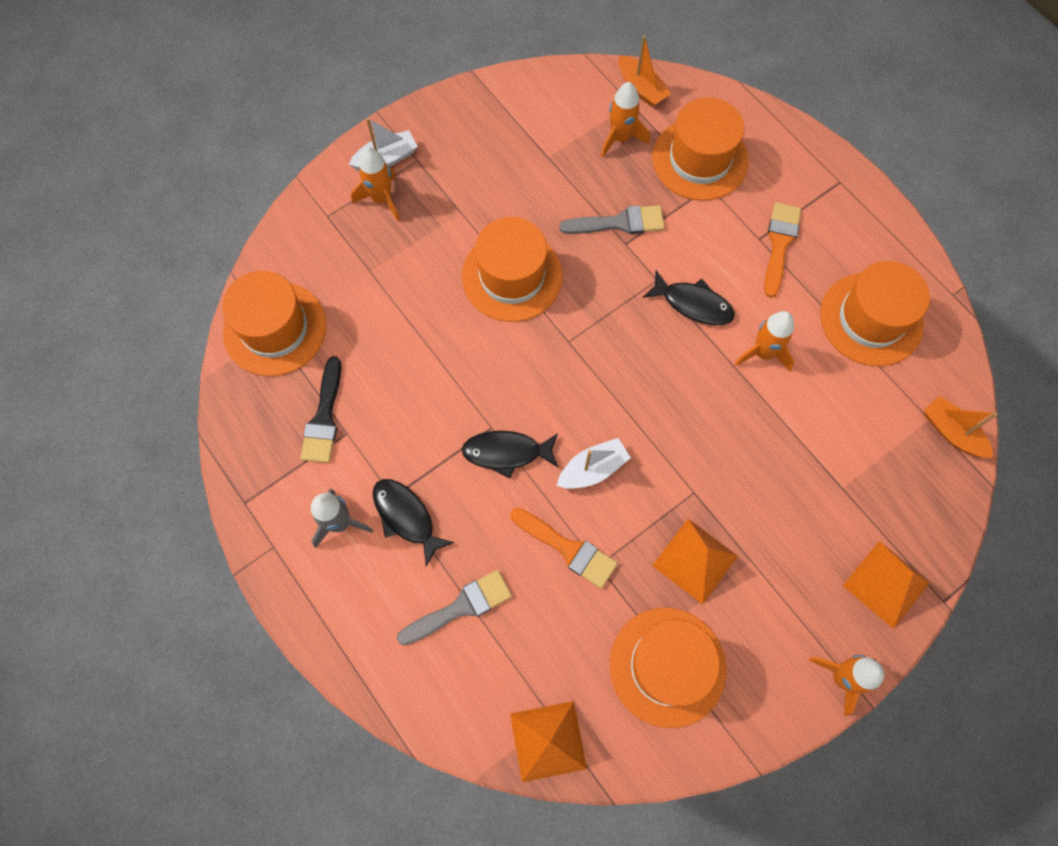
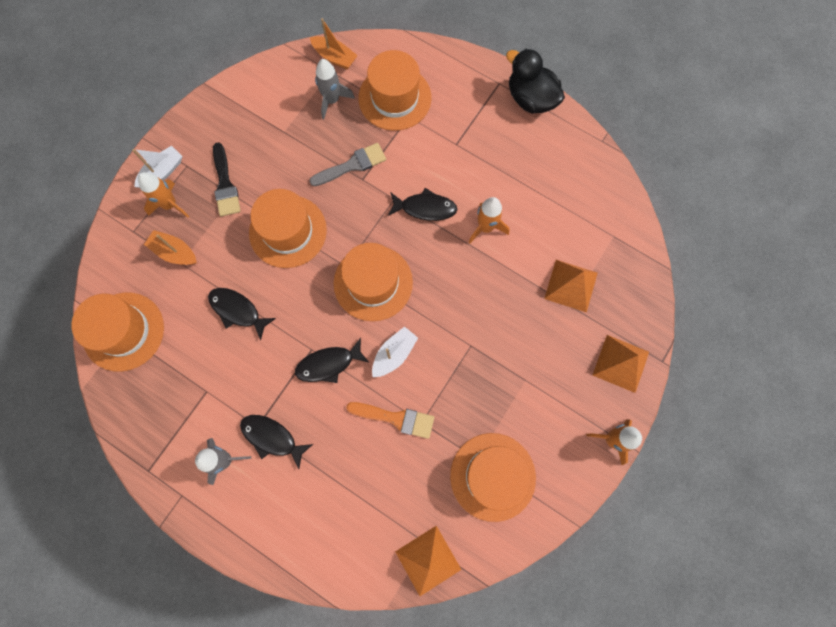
camera: 20 degrees left, 5 degrees up
black brush [300,356,342,463] -> black brush moved to [213,142,241,216]
grey brush [397,570,512,645] -> none
orange rocket [601,82,650,158] -> grey rocket [315,59,355,119]
orange pyramid [652,519,738,605] -> orange pyramid moved to [544,260,598,313]
orange brush [764,202,801,298] -> none
orange hat [820,261,930,366] -> orange hat moved to [334,243,413,321]
orange boat [924,396,997,458] -> orange boat moved to [144,230,197,265]
none -> black fish [208,288,276,340]
none -> black duck [506,48,565,114]

